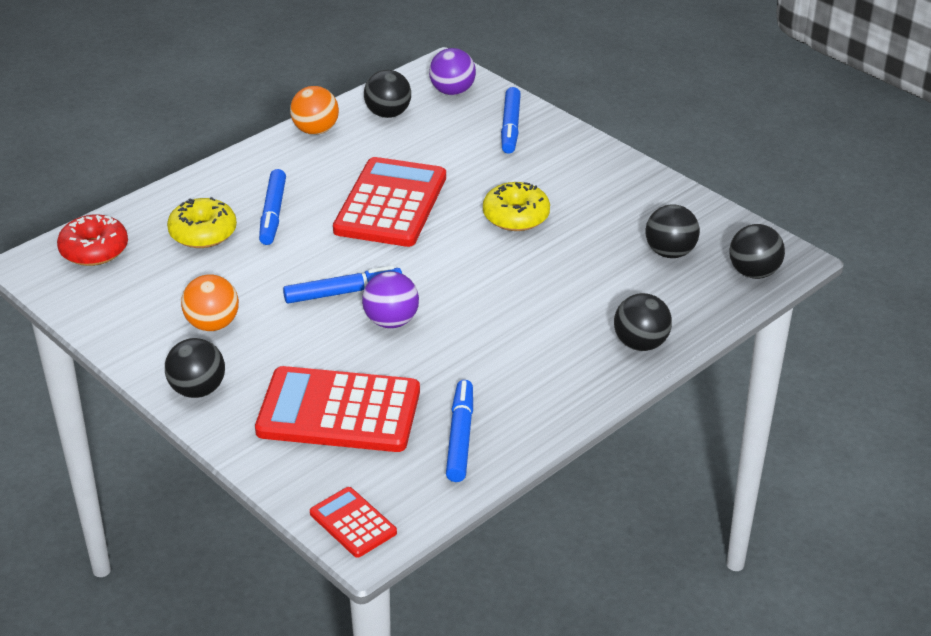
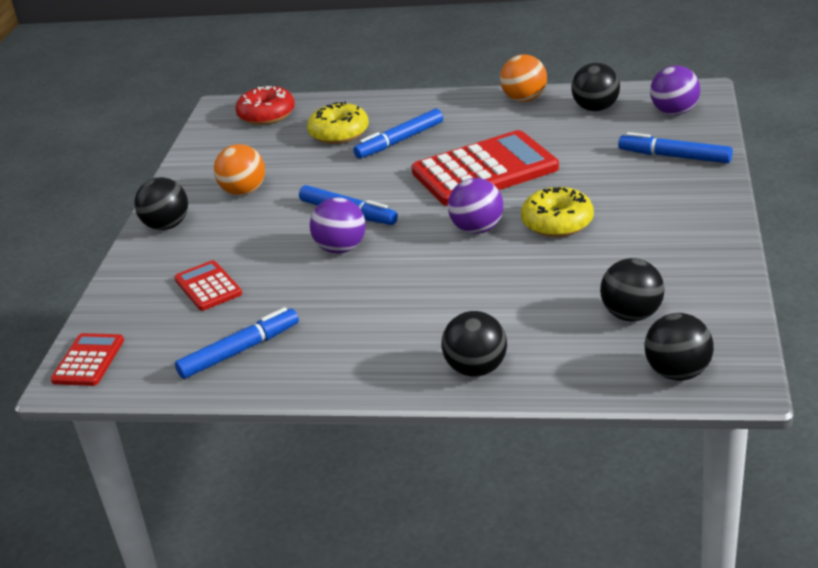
camera: 55 degrees right, 5 degrees down
red calculator [255,366,420,452] -> red calculator [174,260,242,311], size x0.50
blue marker [501,87,521,154] -> blue marker turned 60 degrees clockwise [618,132,733,163]
none -> purple ball [448,178,503,234]

